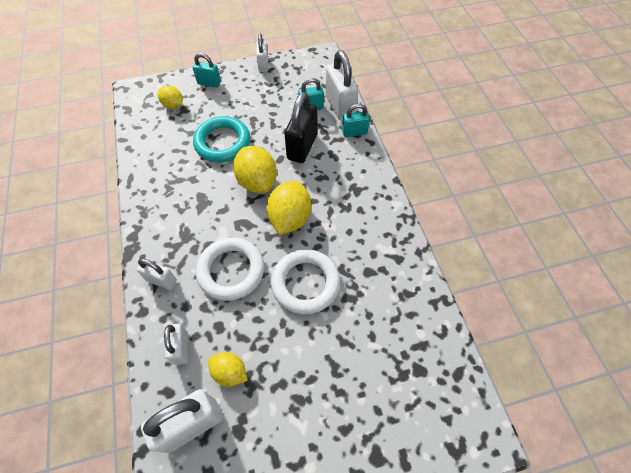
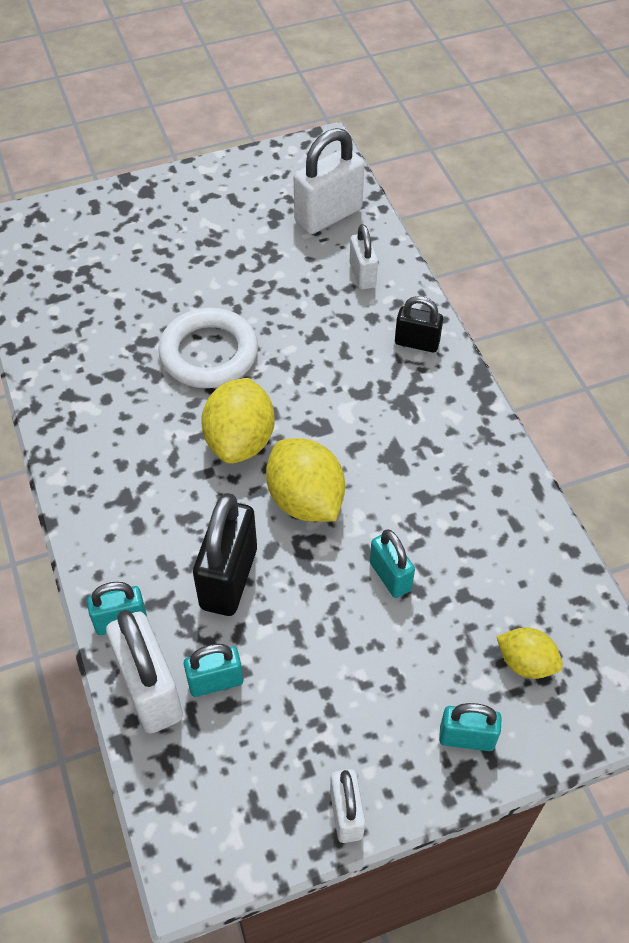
camera: 175 degrees right, 5 degrees down
white padlock [137,258,177,290] -> black padlock [395,296,443,352]
turquoise ring [193,116,250,162] -> turquoise padlock [370,530,415,598]
white ring [196,237,264,301] -> none
yellow lemon [208,352,247,387] -> none

